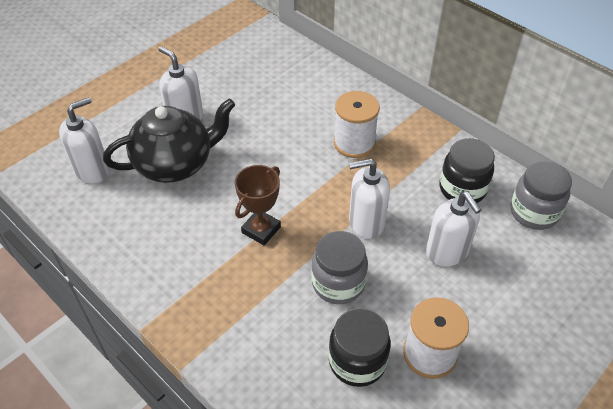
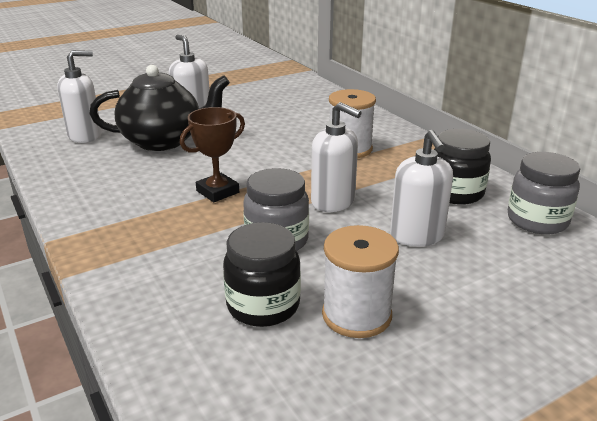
camera: 15 degrees right, 20 degrees down
white soap dispenser [349,159,390,239] -> white soap dispenser turned 150 degrees counterclockwise [311,102,362,212]

